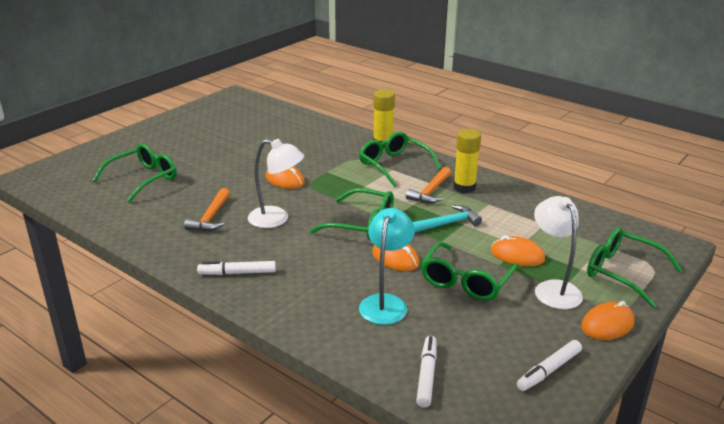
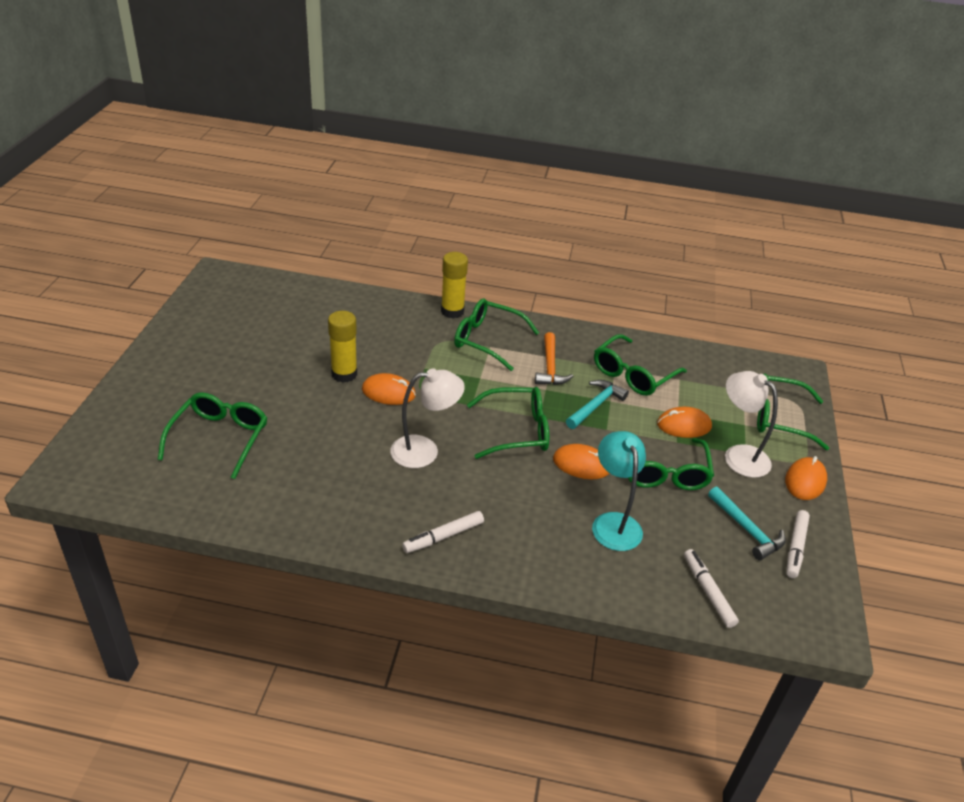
camera: 30 degrees left, 10 degrees up
orange hammer [184,188,230,231] -> none
yellow glue stick [453,129,481,193] -> yellow glue stick moved to [328,311,357,383]
none -> green glasses [594,334,687,396]
none -> turquoise hammer [708,486,786,560]

